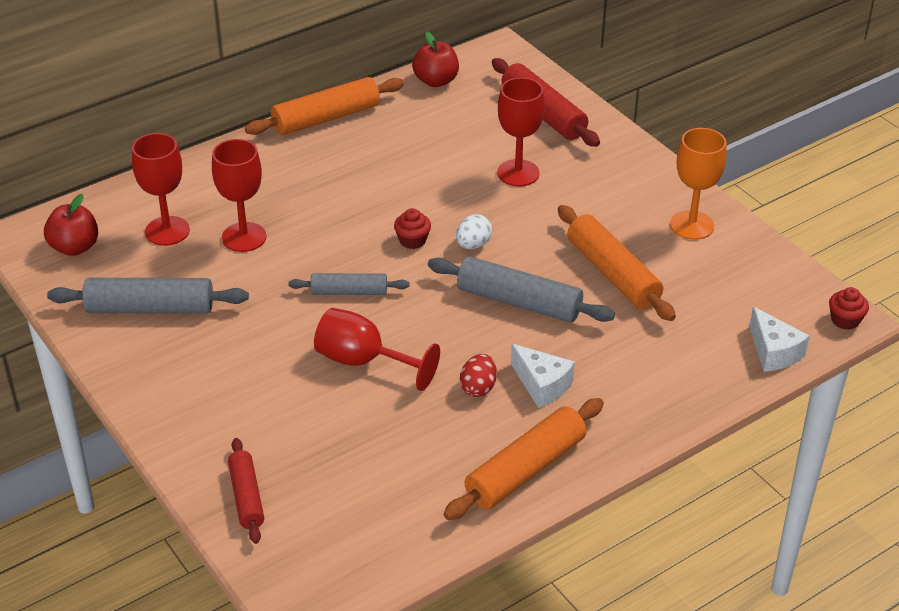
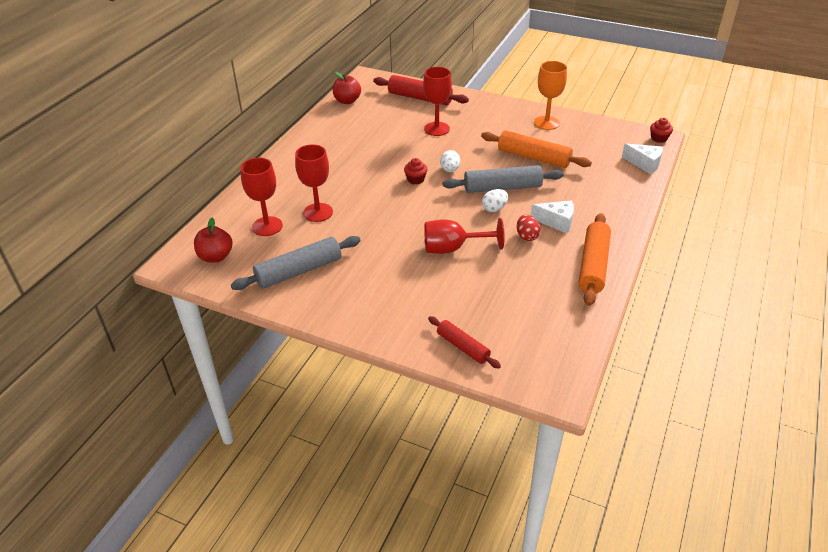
camera: 30 degrees left, 0 degrees up
orange rolling pin [245,77,404,135] -> none
grey rolling pin [288,273,409,295] -> none
none -> white egg [482,189,508,212]

